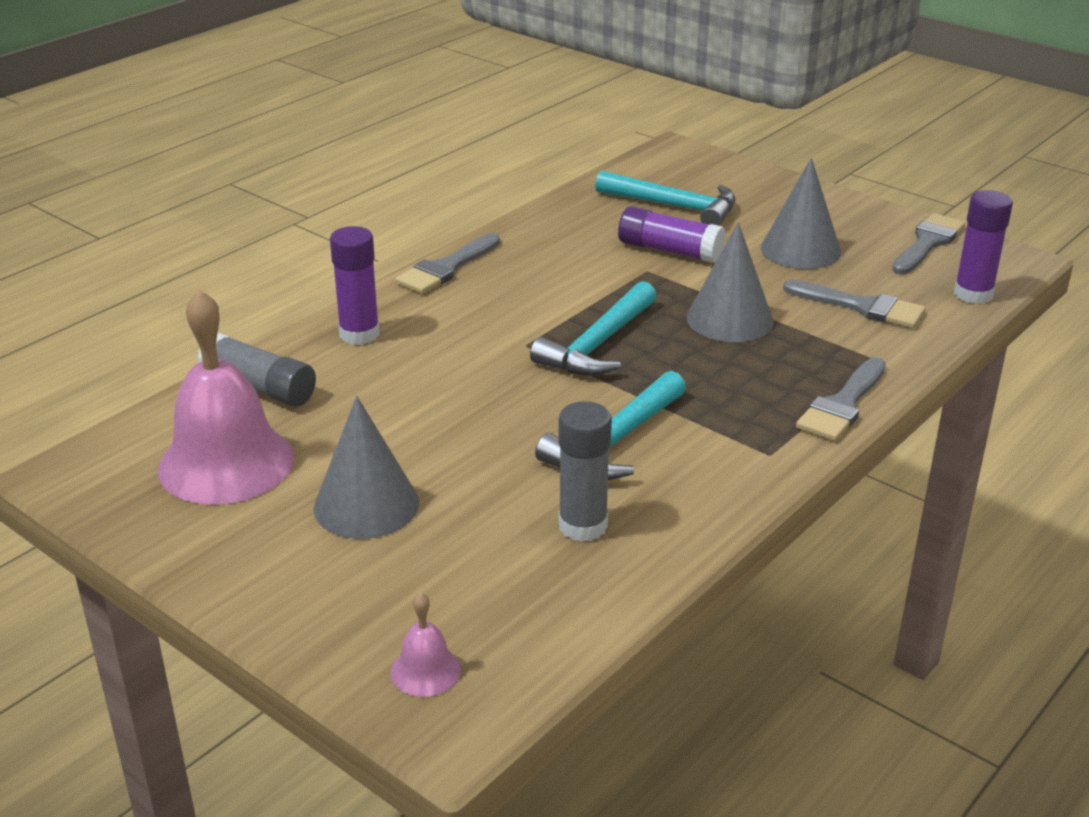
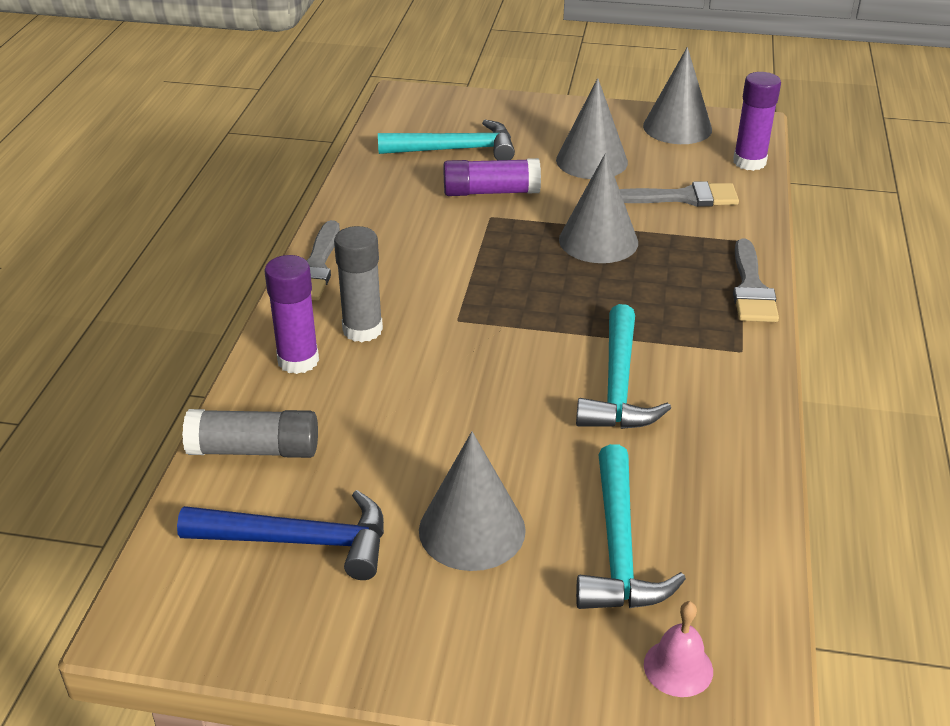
camera: 30 degrees left, 5 degrees up
pink bell [158,289,294,505] -> blue hammer [177,490,384,580]
turquoise hammer [530,281,657,375] -> turquoise hammer moved to [576,444,686,609]
grey glue stick [558,401,612,542] -> grey glue stick moved to [334,226,383,342]
grey brush [892,213,965,274] -> grey cone [643,47,712,144]

